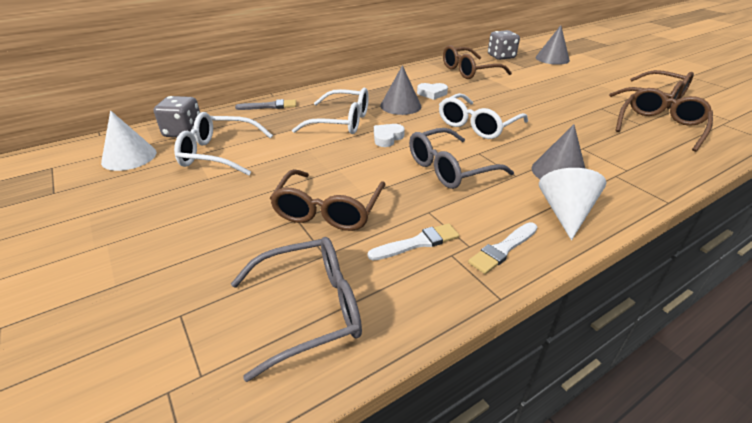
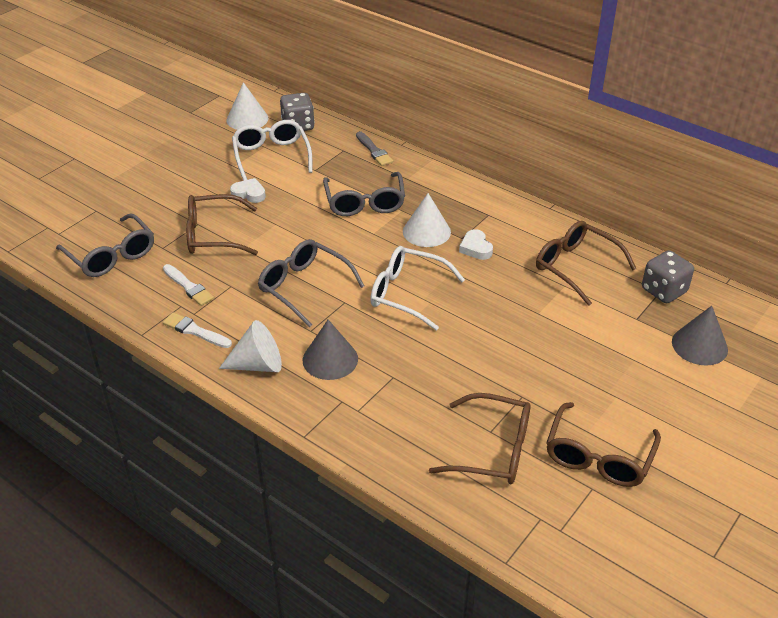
camera: 70 degrees right, 5 degrees up
white glasses [292,88,369,134] -> grey glasses [323,172,405,216]
white heart [374,124,405,147] -> white heart moved to [230,178,266,203]
grey cone [380,65,421,115] -> white cone [403,193,451,247]

